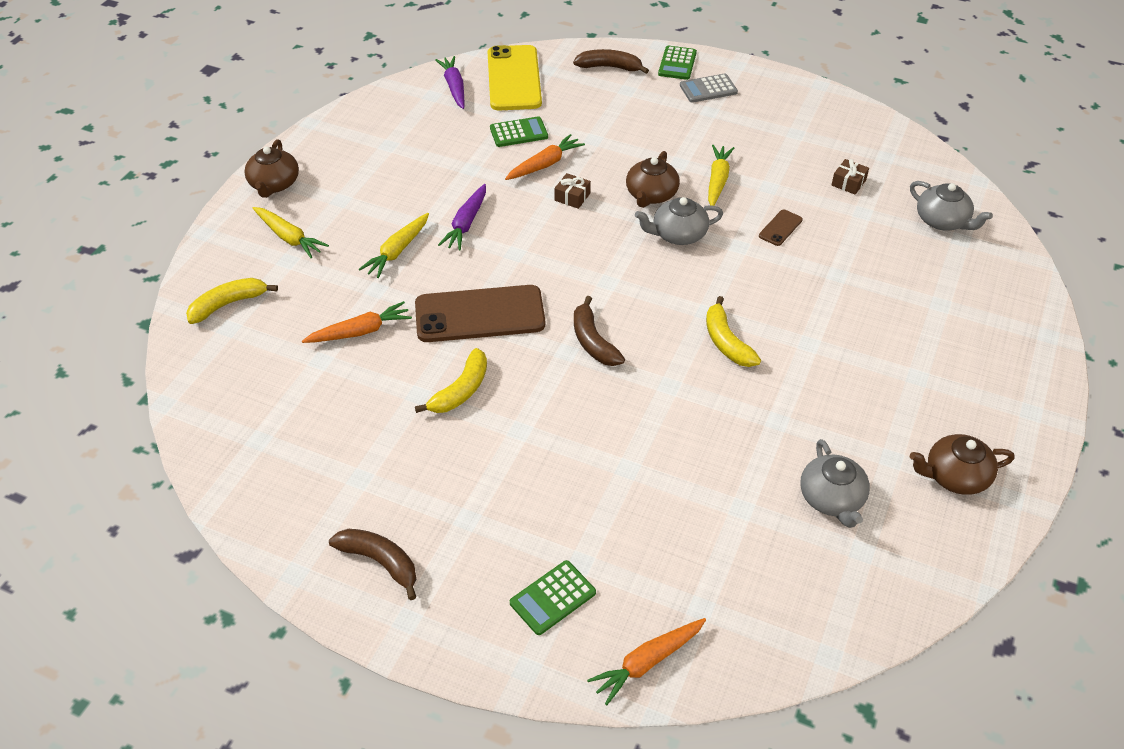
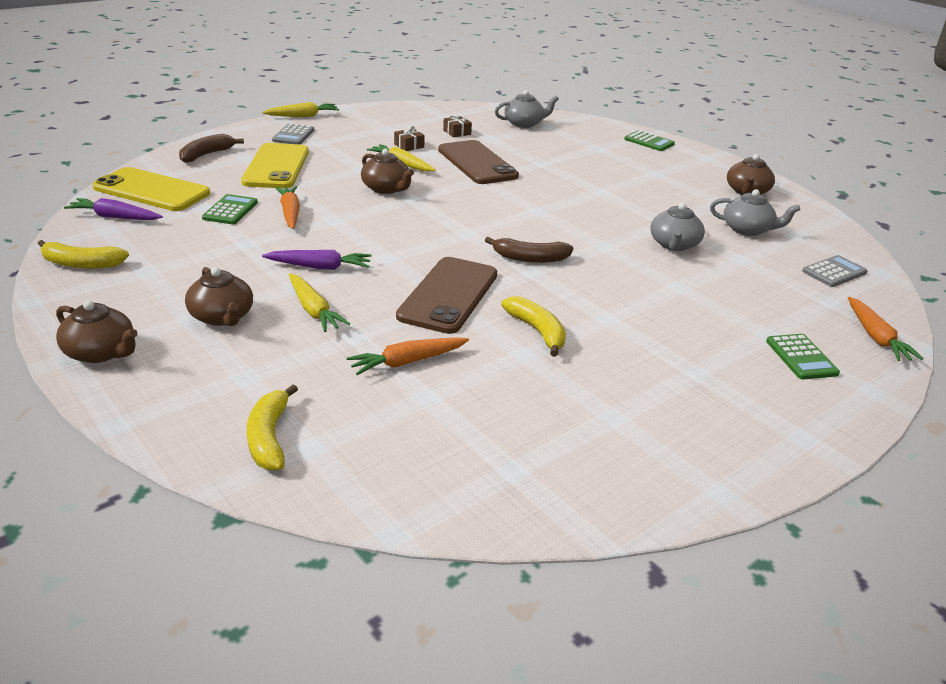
camera: 65 degrees left, 15 degrees down
yellow carrot [253,207,329,258] -> yellow carrot moved to [262,102,339,117]
orange carrot [302,301,412,343] -> orange carrot turned 120 degrees counterclockwise [347,337,469,375]
brown banana [329,529,416,600] -> none
purple carrot [438,184,486,251] -> purple carrot turned 45 degrees counterclockwise [262,250,371,270]
brown gift [554,173,591,209] -> brown gift moved to [394,126,425,151]
grey teapot [635,197,723,245] -> grey teapot moved to [650,203,705,251]
green calculator [658,46,697,80] -> green calculator moved to [624,130,675,151]
yellow banana [706,296,761,367] -> yellow banana moved to [38,240,129,269]
brown phone [759,209,803,246] -> brown phone [438,140,519,184], size x2.34
none -> brown teapot [185,267,253,326]
none -> yellow phone [241,143,309,188]
none -> grey calculator [802,255,868,287]

